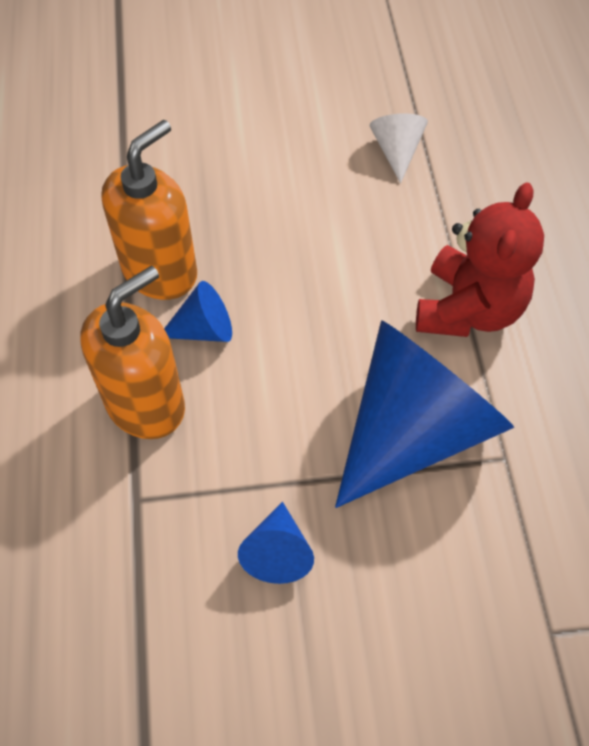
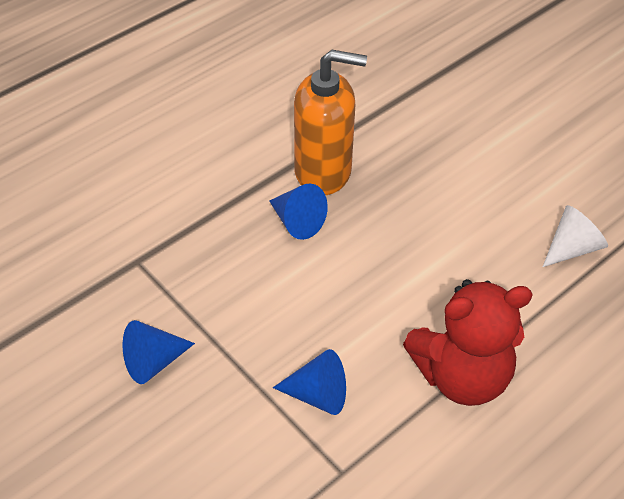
camera: 55 degrees right, 10 degrees down
orange soap dispenser [80,266,185,439] -> none
blue cone [335,320,514,508] -> blue cone [273,349,346,415], size x0.43

